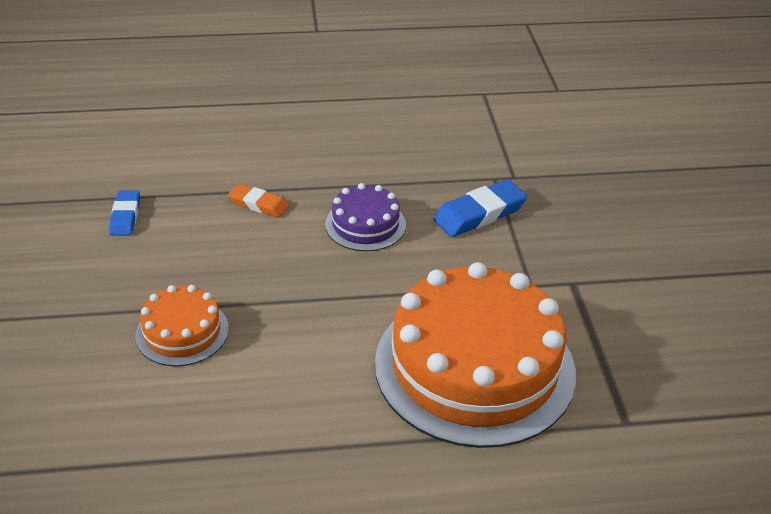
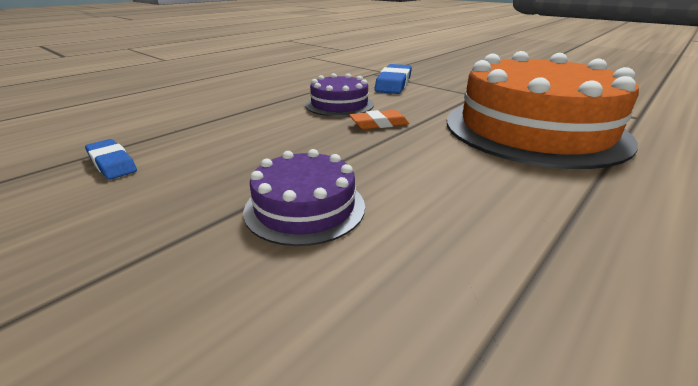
camera: 40 degrees left, 10 degrees down
orange cake [135,285,229,366] -> purple cake [243,149,365,246]
orange eraser [228,184,289,218] -> orange eraser moved to [349,110,409,129]

